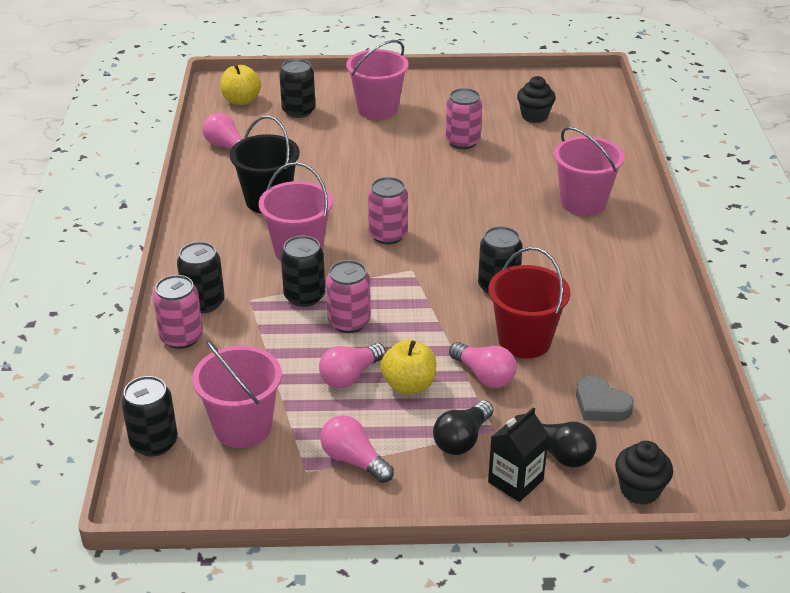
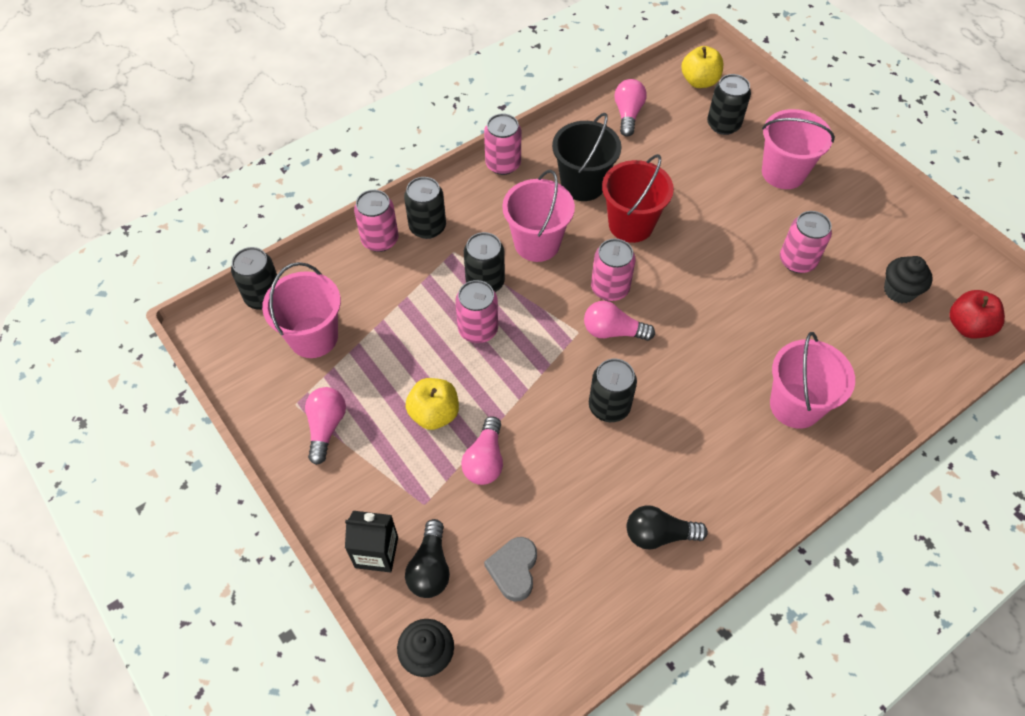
camera: 55 degrees right, 20 degrees up
pink light bulb [319,343,386,388] -> pink light bulb moved to [584,301,655,341]
black light bulb [433,400,493,455] -> black light bulb moved to [627,505,708,549]
red bucket [489,247,570,358] -> red bucket moved to [602,154,674,243]
none -> pink can [484,114,521,175]
none -> red apple [949,290,1005,338]

